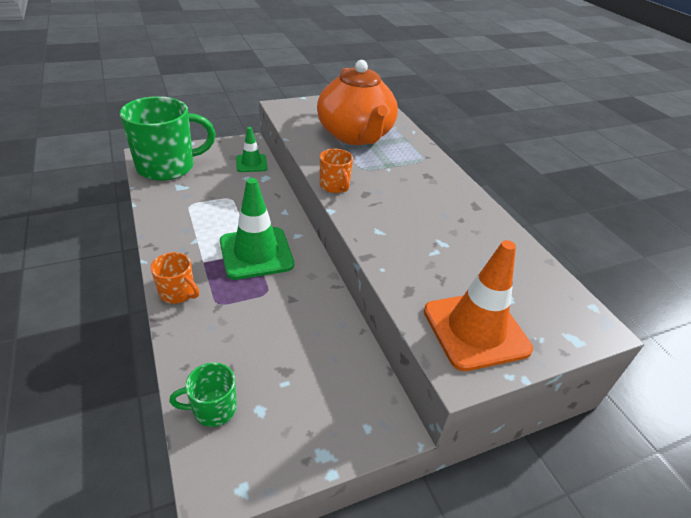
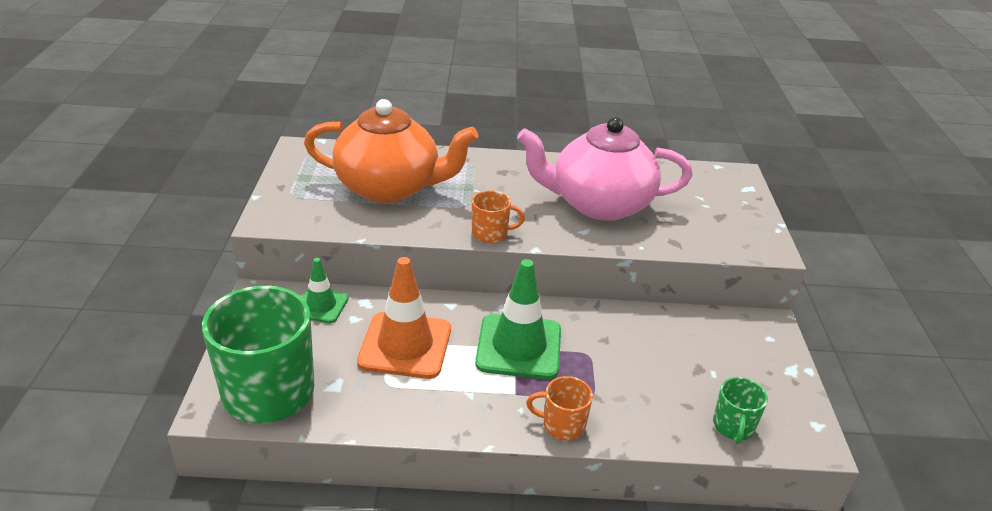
camera: 65 degrees left, 5 degrees down
orange mug [150,252,199,304] -> orange mug turned 135 degrees counterclockwise [526,376,593,440]
orange traffic cone [424,240,533,371] -> orange traffic cone moved to [357,257,451,379]
none -> pink teapot [517,117,693,221]

